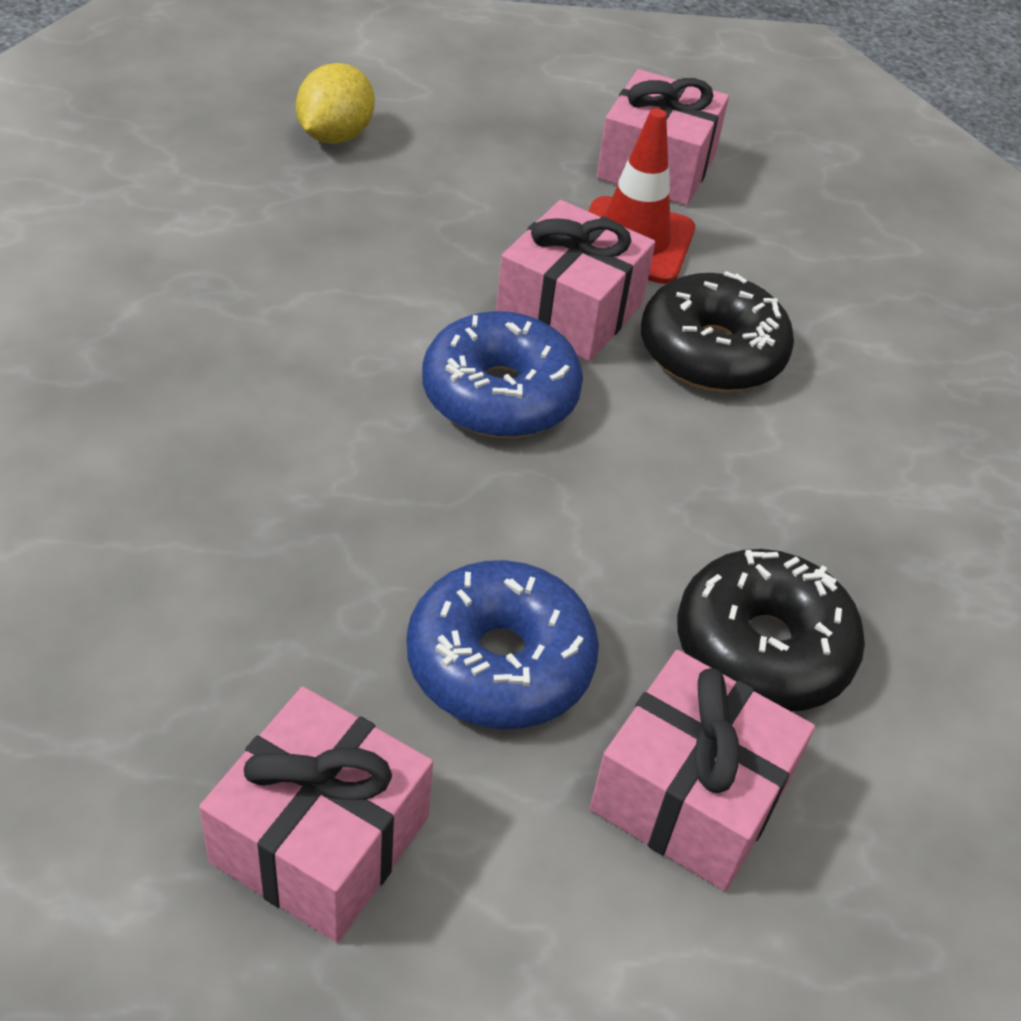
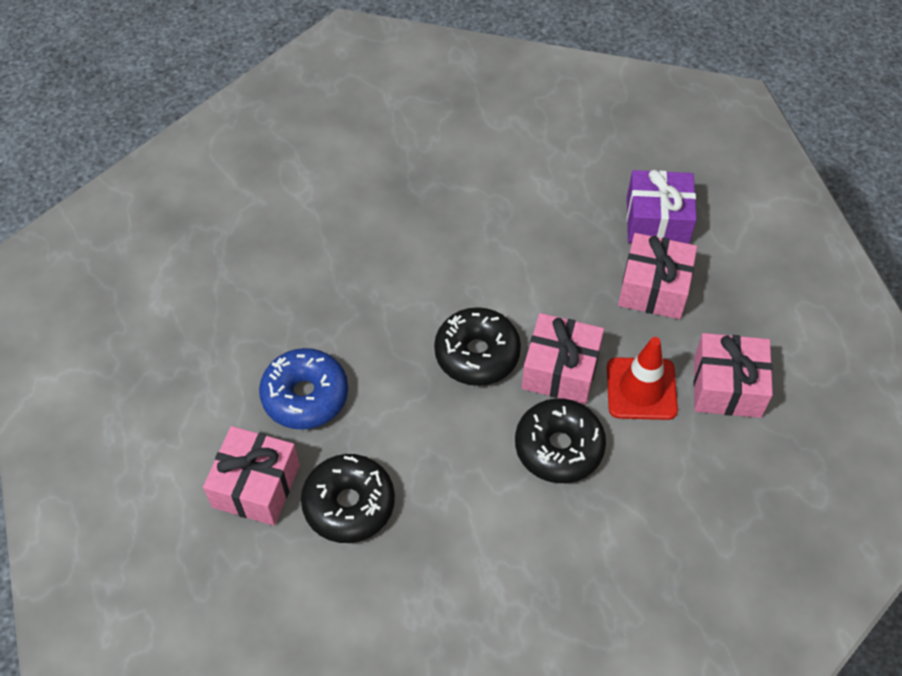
camera: 80 degrees right, 10 degrees up
pink gift [199,686,433,943] -> pink gift moved to [618,233,697,319]
yellow lemon [296,63,375,144] -> purple gift [627,170,697,244]
blue donut [422,311,583,438] -> black donut [434,307,521,386]

